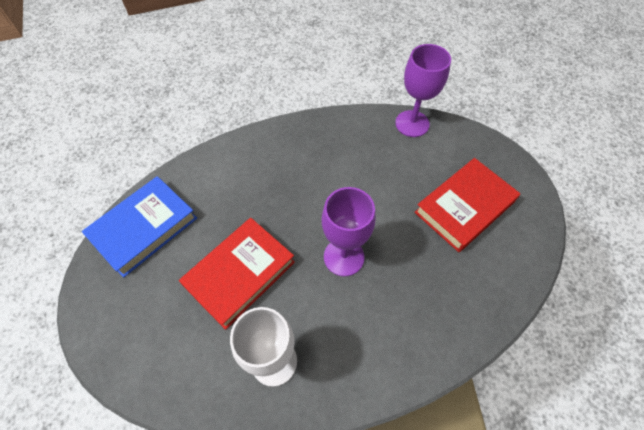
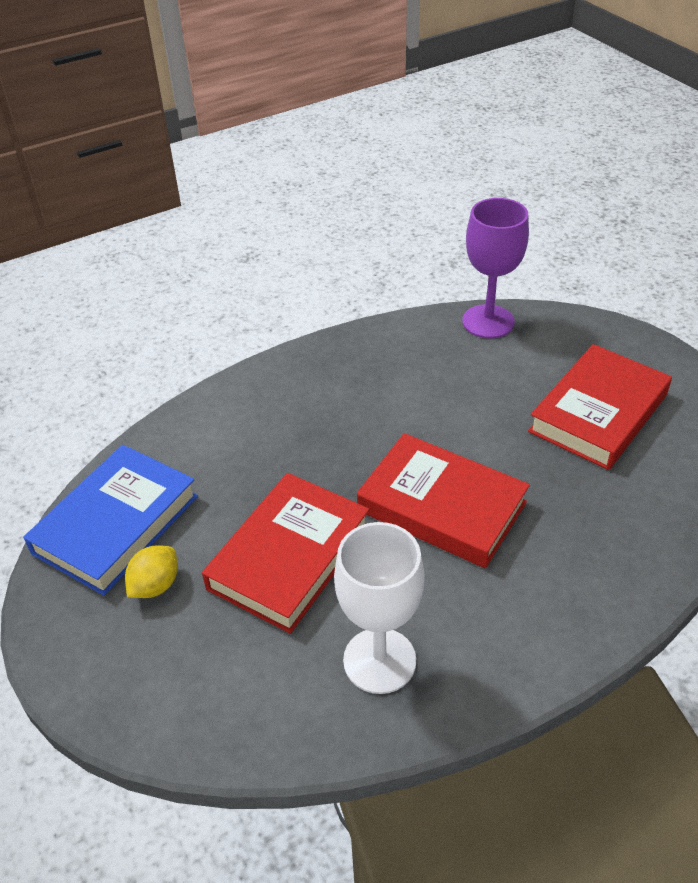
camera: 10 degrees left, 15 degrees down
purple goblet [322,187,376,276] -> red book [357,433,530,568]
none -> yellow lemon [125,545,178,598]

